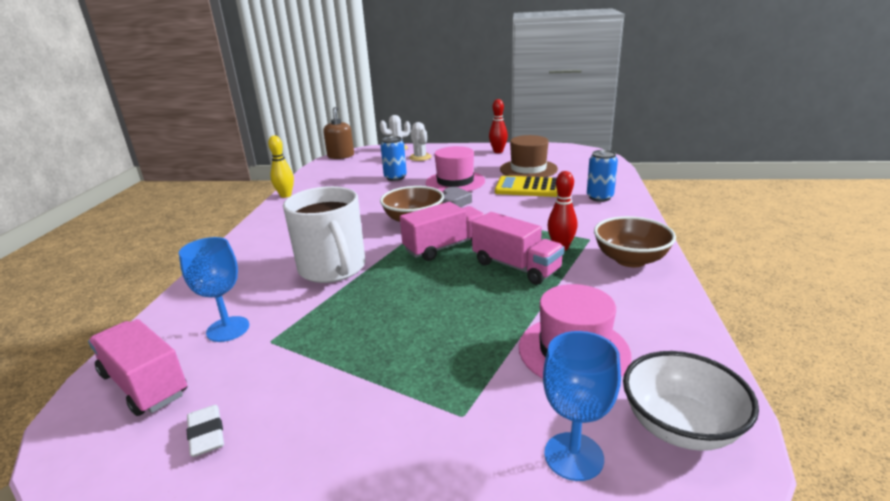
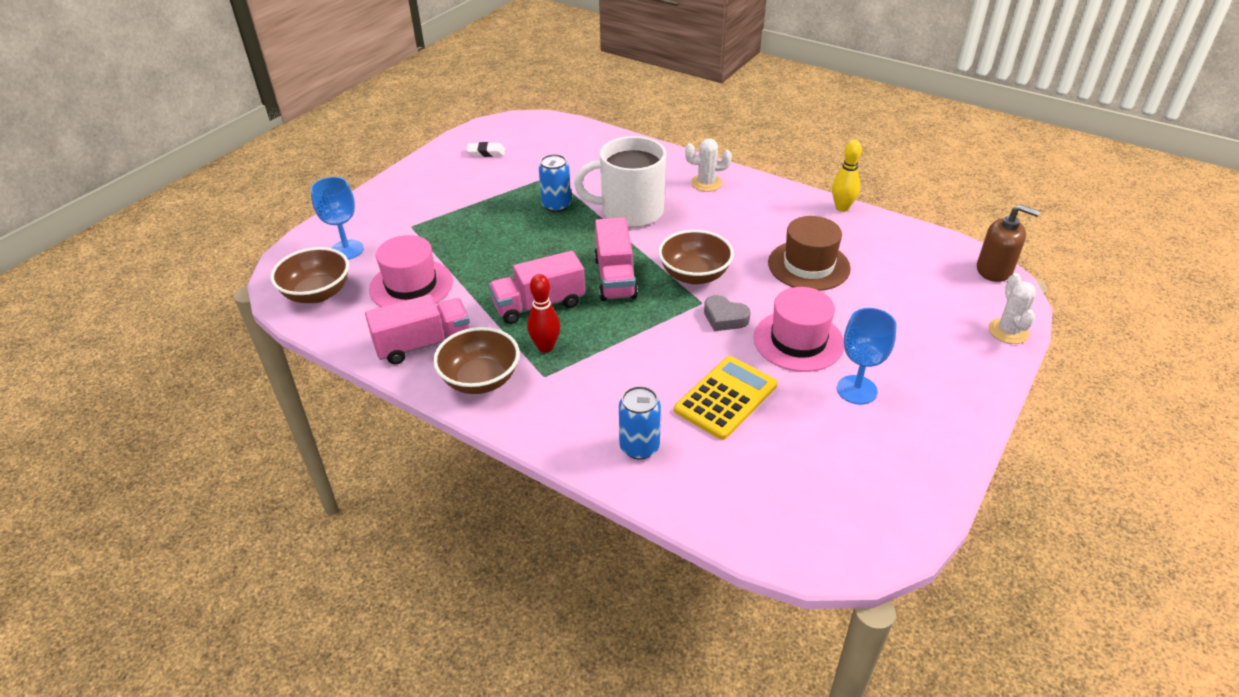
camera: 115 degrees right, 15 degrees up
pink truck [88,319,187,416] -> pink truck moved to [365,294,470,365]
blue goblet [179,237,249,342] -> blue goblet moved to [837,308,897,405]
blue can [380,136,407,181] -> blue can moved to [539,154,571,212]
white cactus [409,122,432,161] -> white cactus moved to [685,138,732,192]
red bowling pin [489,99,508,153] -> none
brown hat [500,135,558,177] -> brown hat moved to [768,216,851,291]
white bowl [623,351,759,451] -> brown bowl [270,247,349,303]

